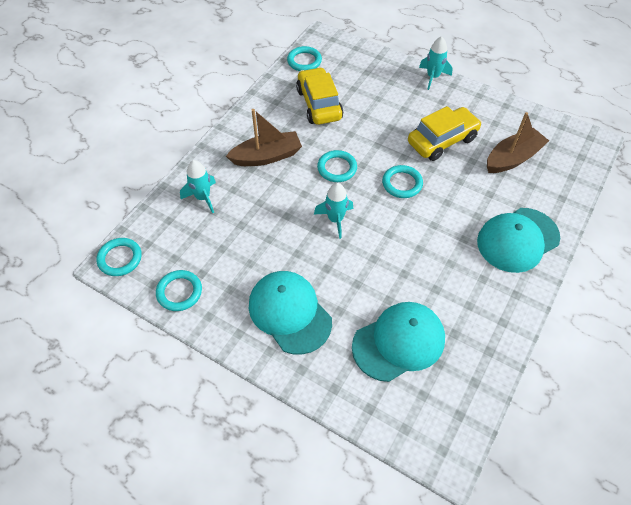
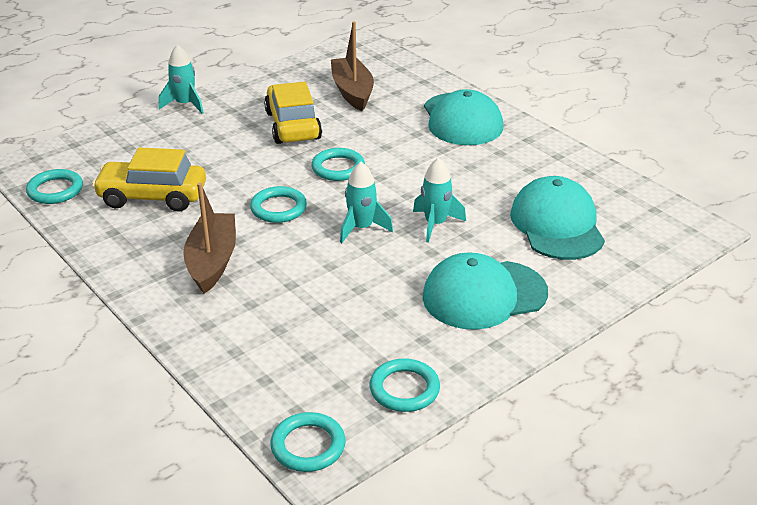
camera: 70 degrees left, 20 degrees down
turquoise rocket [180,160,216,214] -> turquoise rocket moved to [413,157,466,243]

